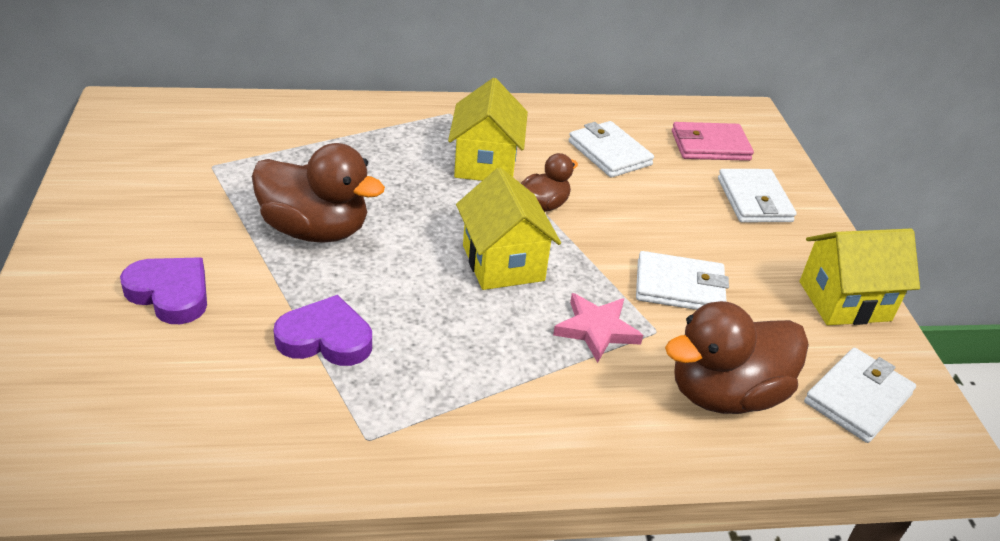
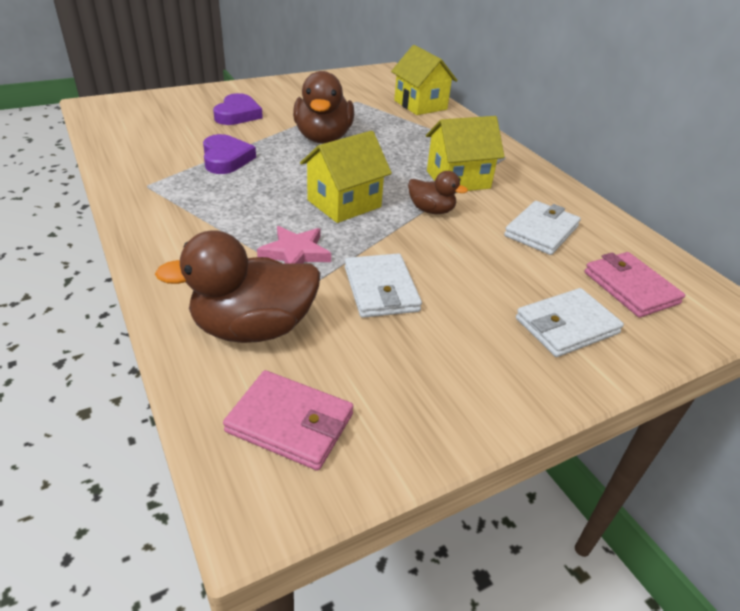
camera: 70 degrees right, 0 degrees up
brown duck [665,301,809,414] -> brown duck turned 60 degrees counterclockwise [155,230,321,343]
yellow house [800,229,920,325] -> yellow house moved to [391,45,457,115]
white wallet [804,348,916,443] -> pink wallet [223,370,353,471]

